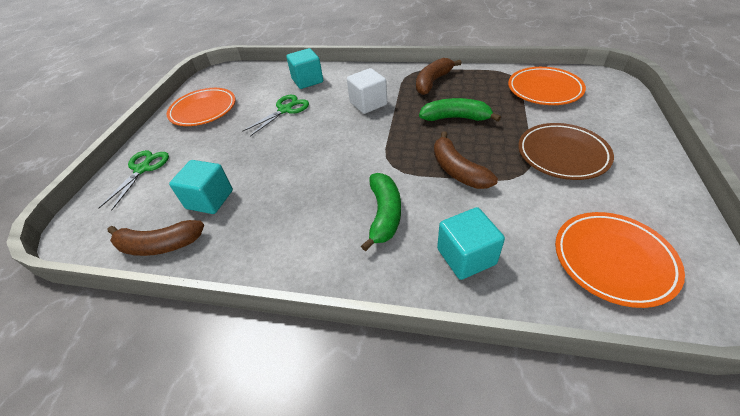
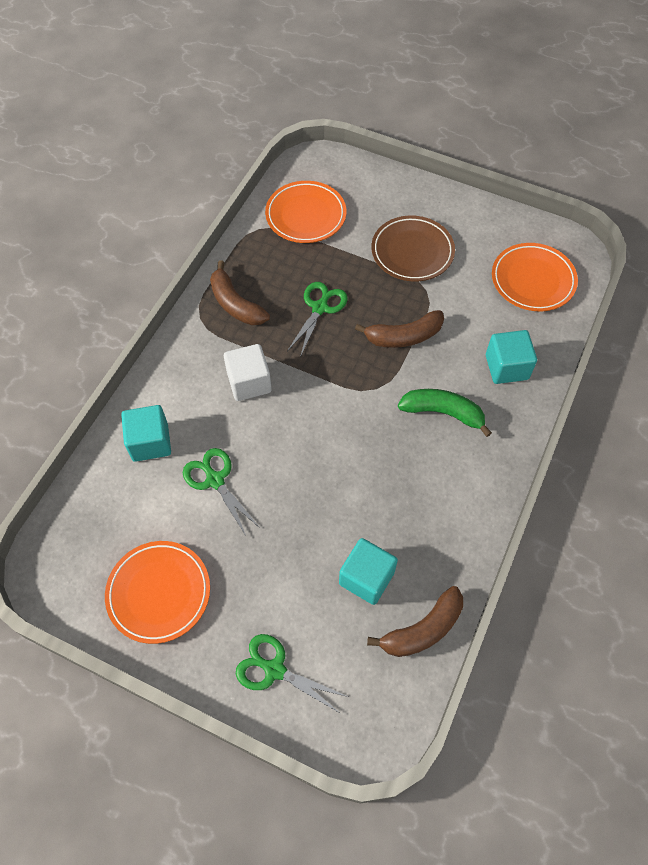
camera: 80 degrees left, 15 degrees up
brown banana [108,220,204,256] -> brown banana turned 45 degrees clockwise [367,586,463,657]
green banana [419,98,501,122] -> green scissors [287,282,347,357]

